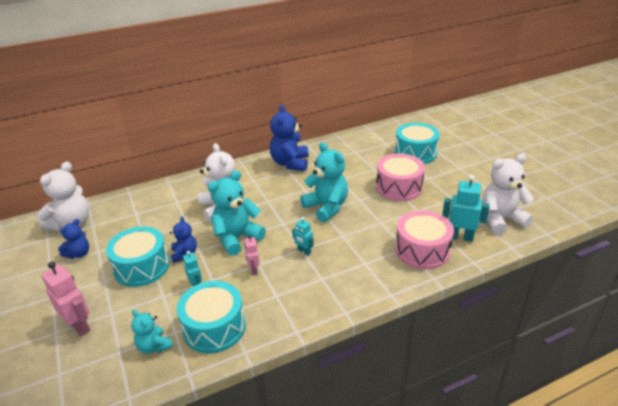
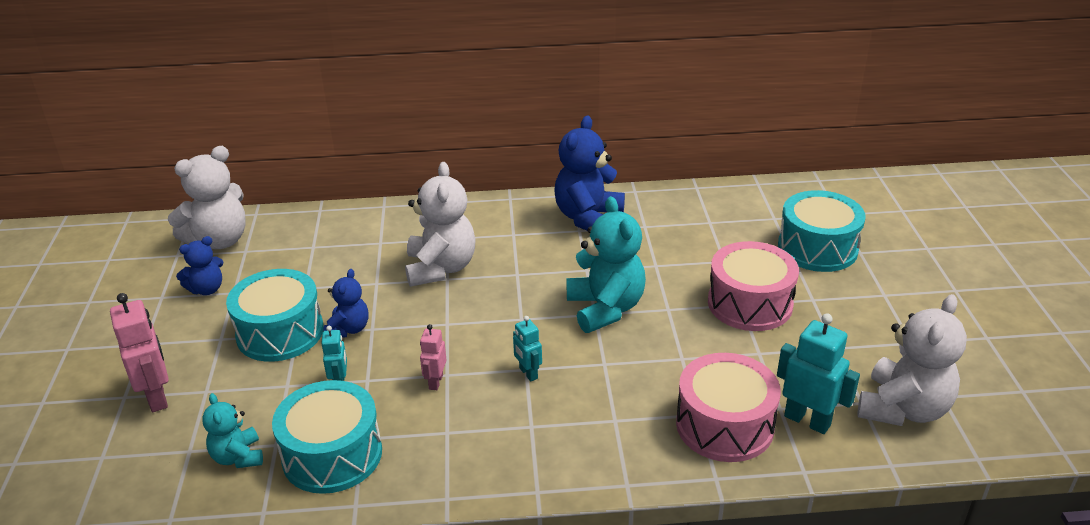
camera: 20 degrees right, 0 degrees up
turquoise teddy bear [208,170,266,256] -> none
white teddy bear [482,154,534,235] -> white teddy bear turned 120 degrees clockwise [857,294,967,426]

